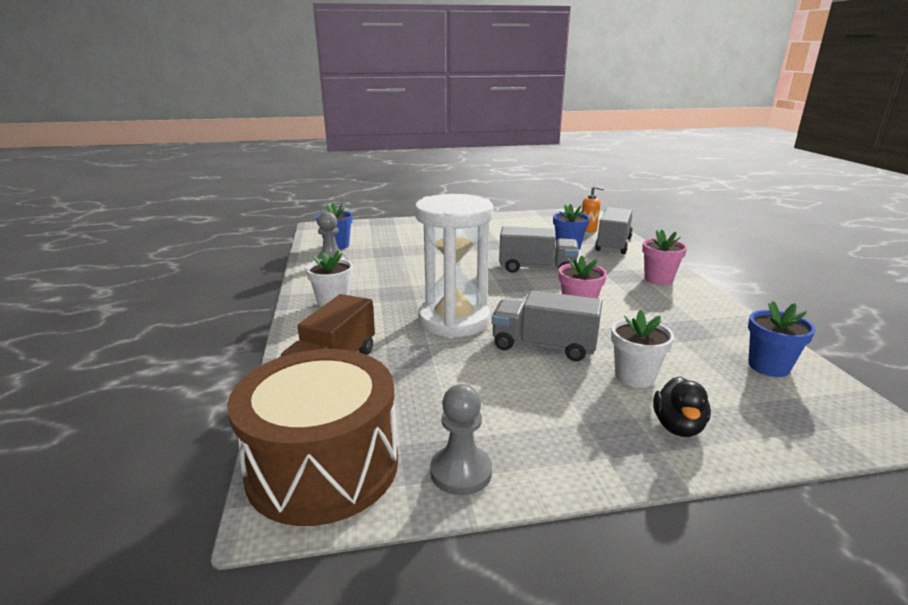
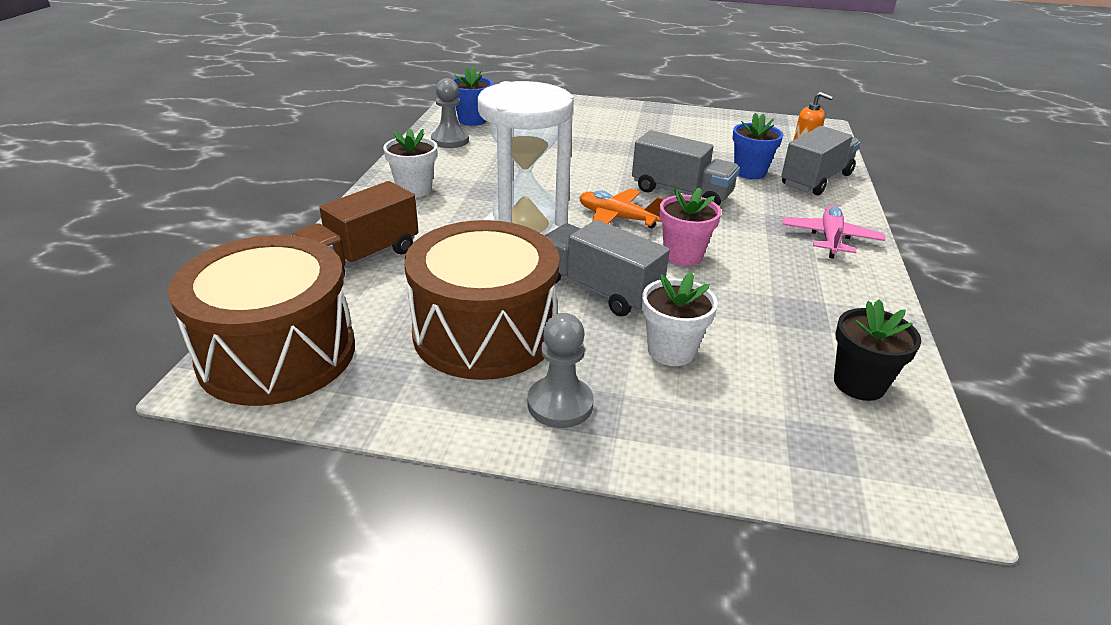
camera: 20 degrees right, 10 degrees up
grey pawn [430,384,492,495] -> grey pawn moved to [527,313,594,428]
pink flower pot [642,230,687,285] -> pink plane [783,205,885,259]
black duck [653,377,711,437] -> none
blue flower pot [748,301,815,377] -> black flower pot [834,300,921,401]
none -> brown drum [404,220,560,380]
none -> orange plane [579,189,664,228]

